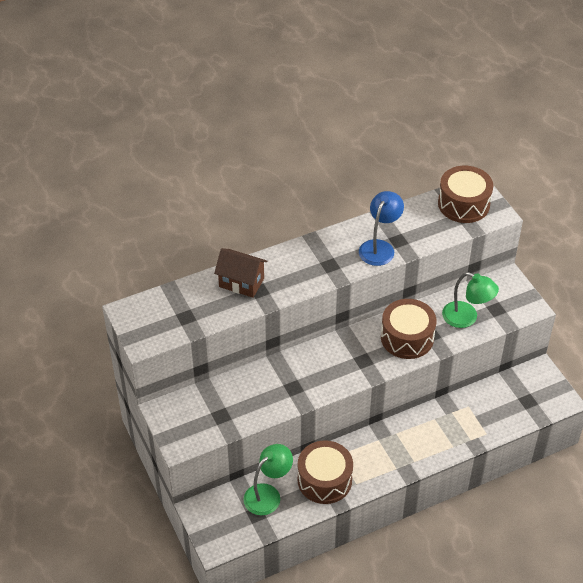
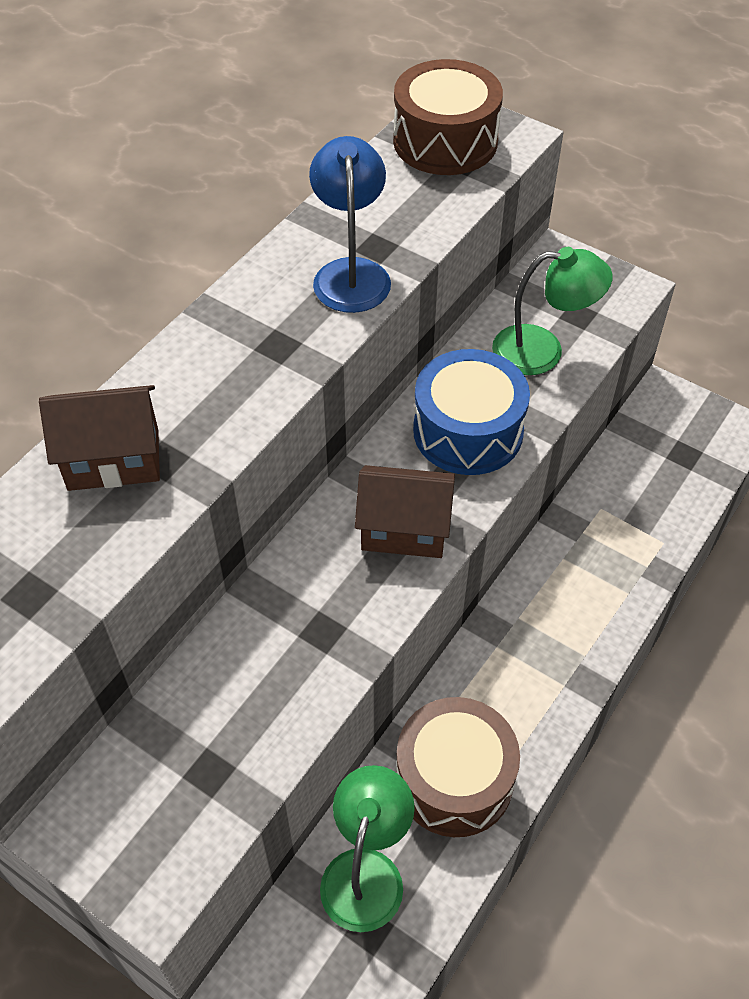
camera: 30 degrees left, 5 degrees up
brown drum [381,299,436,359] -> blue drum [413,349,530,475]
none -> brown house [355,465,455,558]

